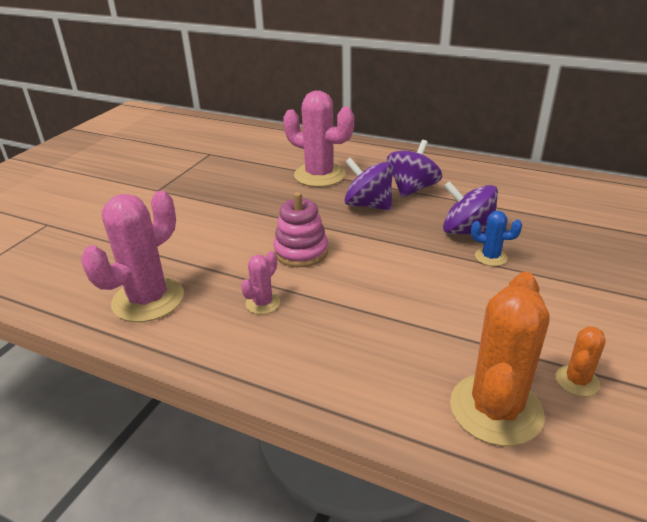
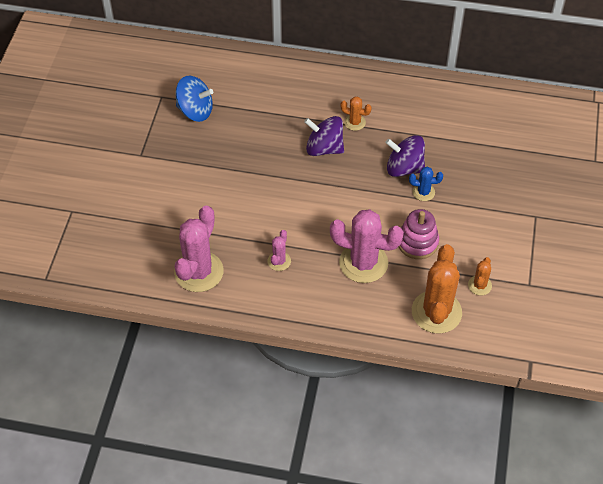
camera: 15 degrees left, 20 degrees up
pink stacking toy [273,192,328,267] -> pink stacking toy moved to [399,209,439,259]
pink cactus [283,91,354,187] -> pink cactus moved to [330,209,404,283]
purple spinning top [387,140,442,198] -> orange cactus [340,97,372,131]
none -> blue spinning top [175,76,213,122]

